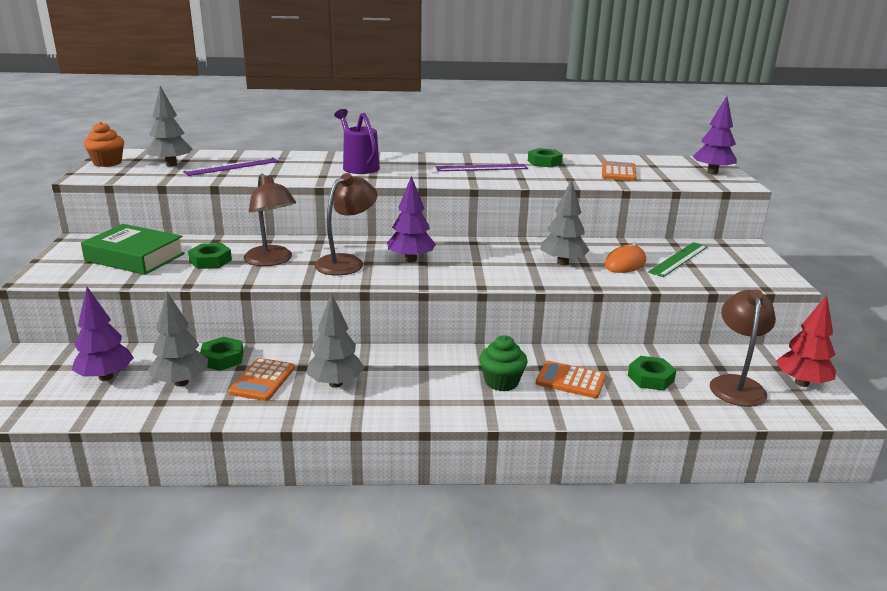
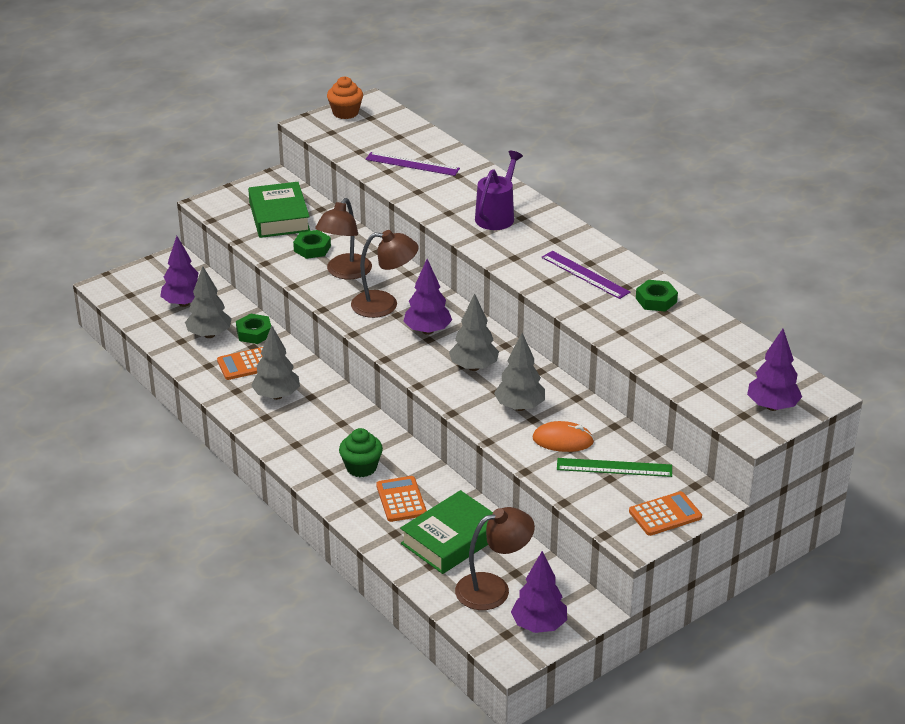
camera: 55 degrees right, 10 degrees up
grey tree [147,86,193,166] -> grey tree moved to [449,294,499,371]
orange calculator [602,161,637,181] -> orange calculator moved to [629,491,702,536]
green nut [628,356,676,391] -> green book [400,490,493,574]
red tree [776,295,836,387] -> purple tree [511,551,567,633]

